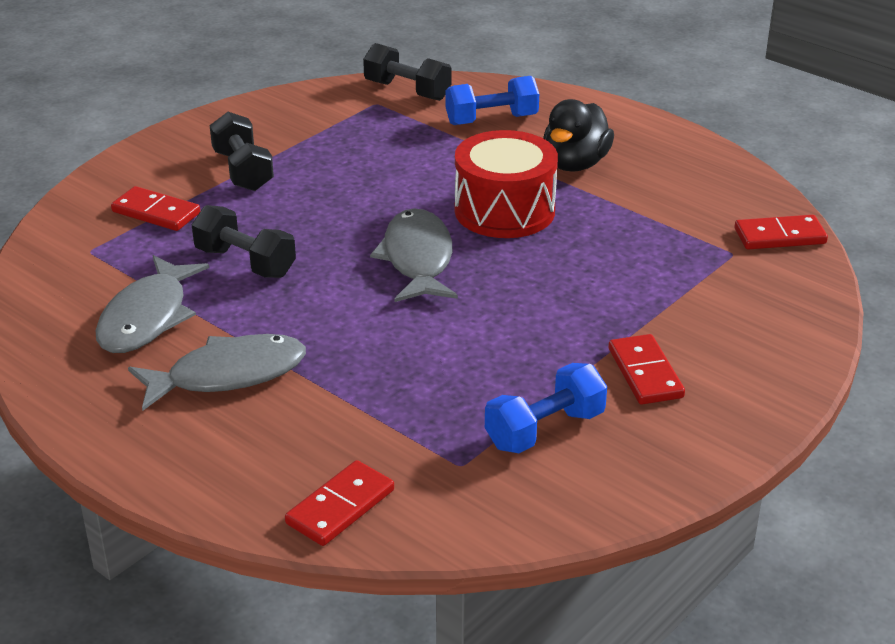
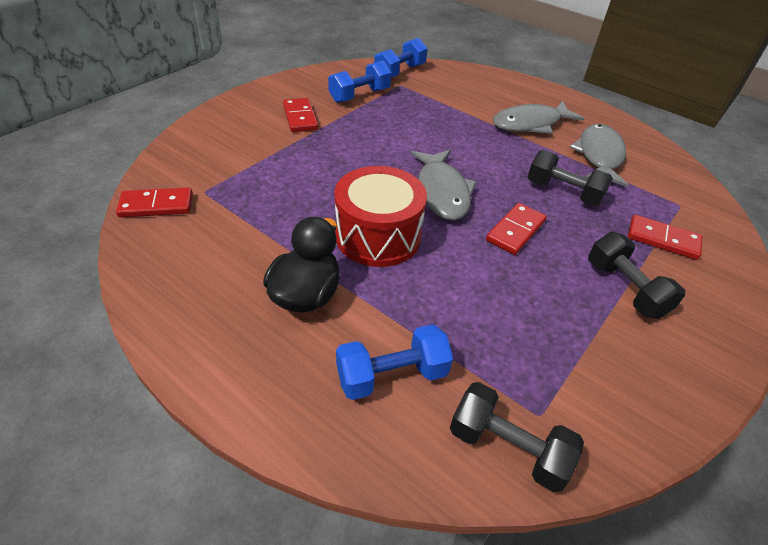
camera: 175 degrees right, 10 degrees up
red domino [285,460,394,546] -> red domino moved to [486,203,547,255]
none -> blue dumbbell [374,38,428,78]

